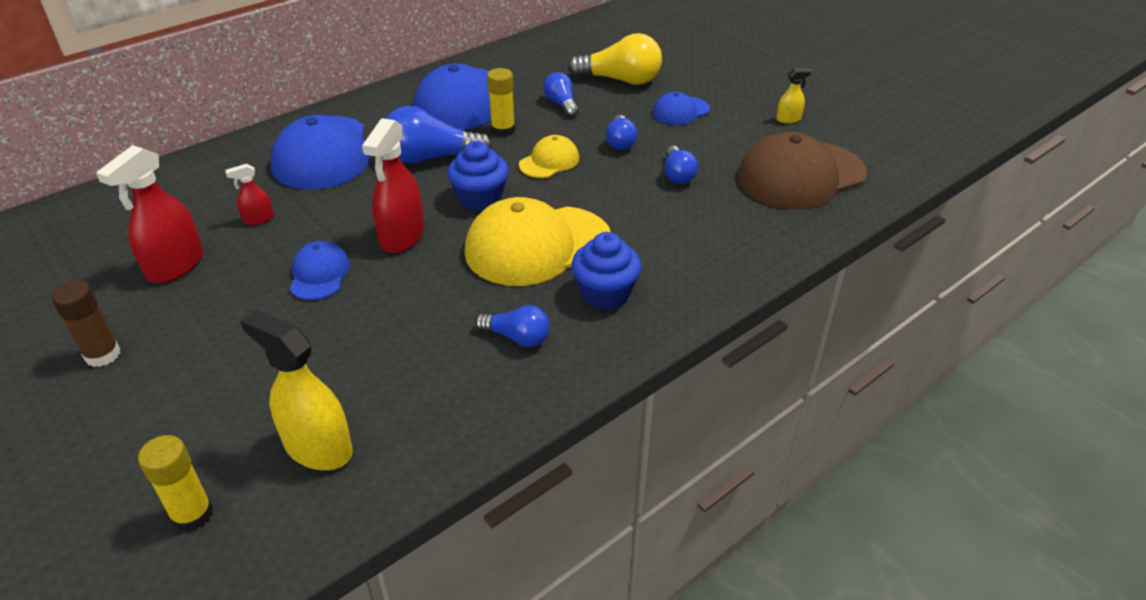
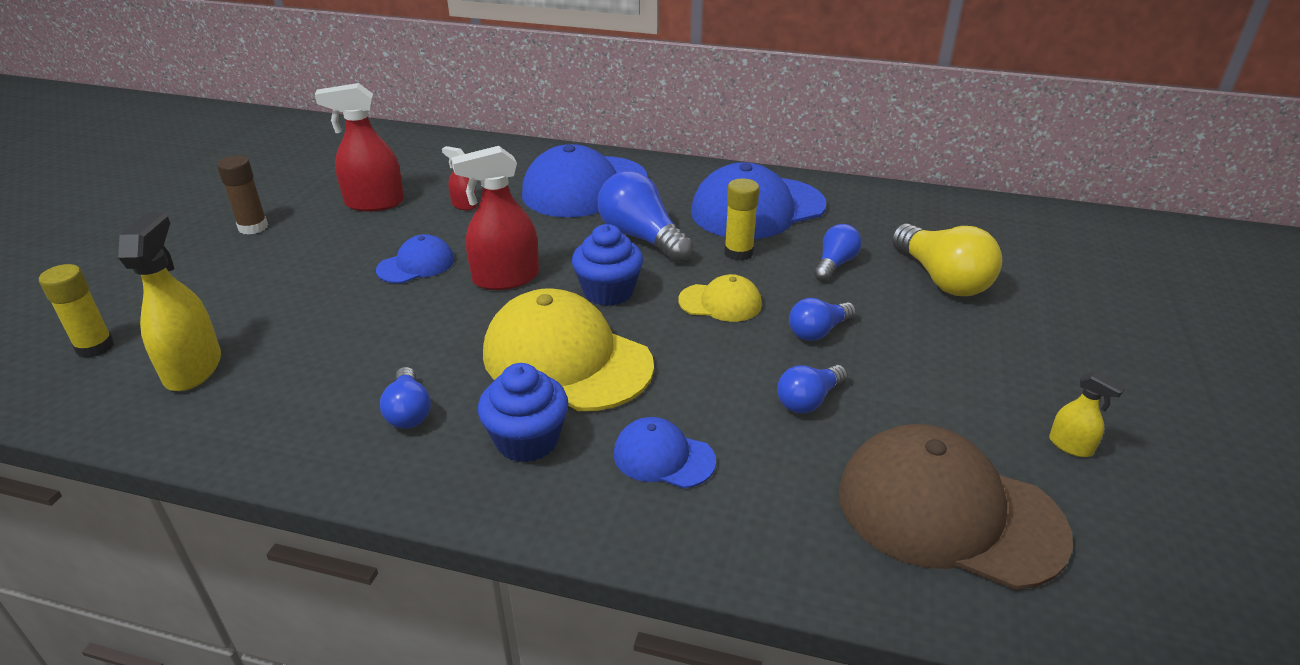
camera: 55 degrees right, 5 degrees down
blue cap [652,92,710,125] -> blue cap moved to [614,417,716,488]

